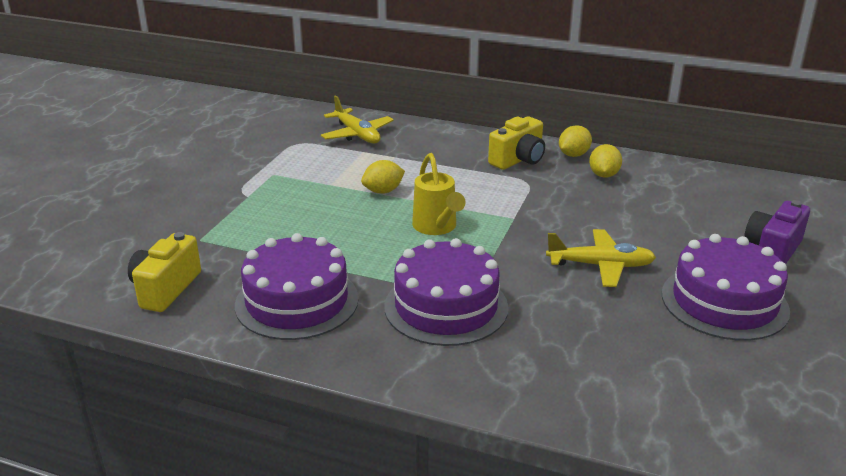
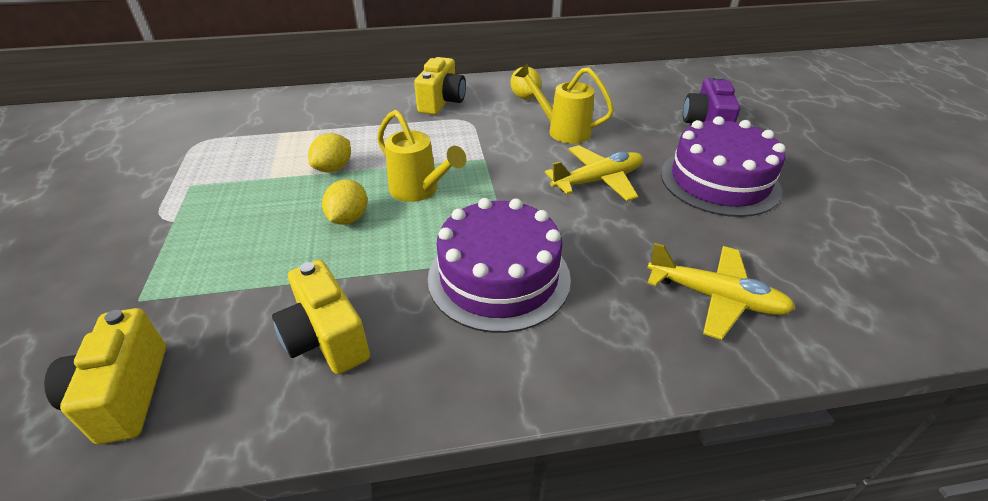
camera: 30 degrees left, 10 degrees up
purple cake [235,233,359,340] -> yellow camera [272,260,370,374]
yellow plane [321,95,394,144] -> yellow plane moved to [647,243,796,340]
yellow lemon [559,125,592,157] -> yellow lemon moved to [322,179,367,225]
none -> yellow watering can [515,63,614,144]

